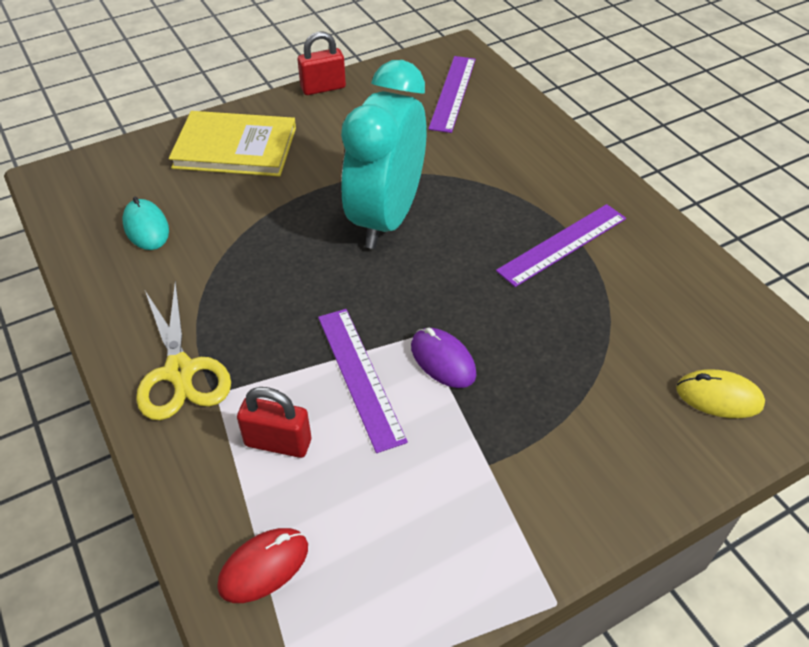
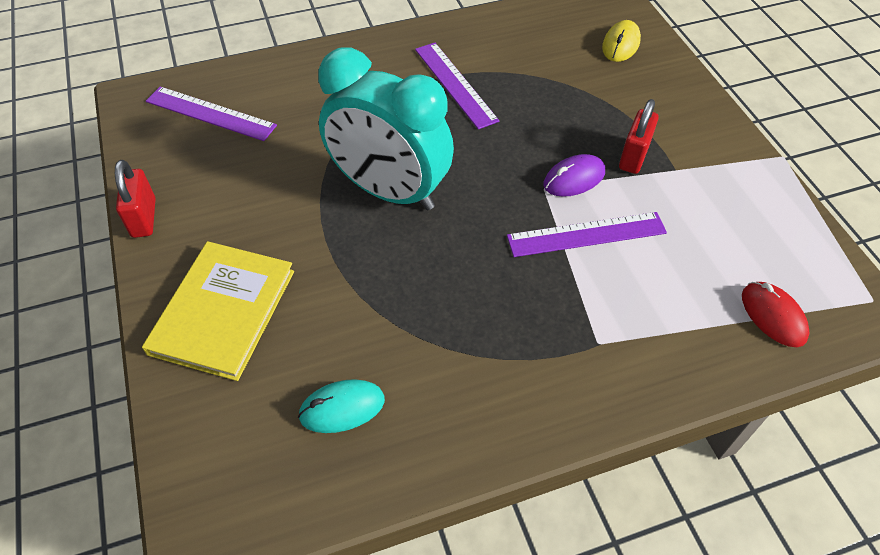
camera: 80 degrees left, 5 degrees up
yellow scissors [136,281,231,420] -> none
red padlock [237,387,311,458] -> red padlock moved to [619,99,659,174]

